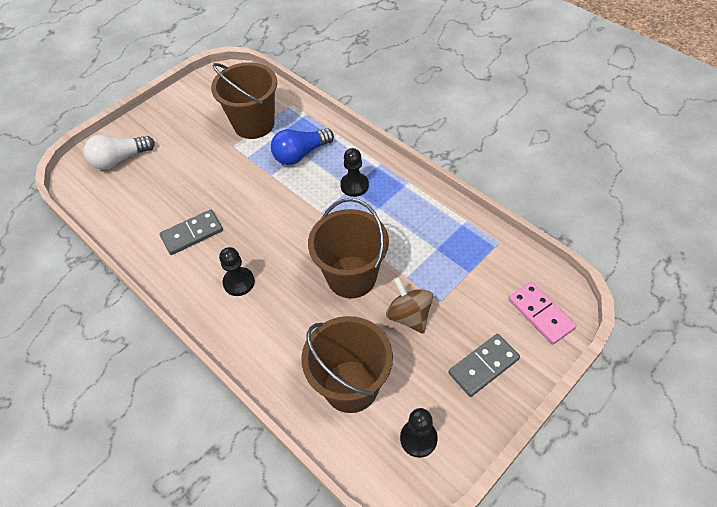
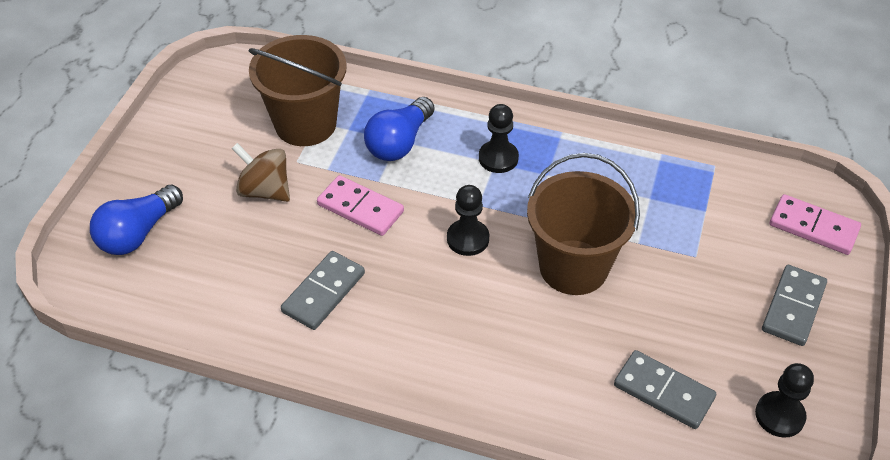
camera: 30 degrees left, 5 degrees down
white light bulb [83,134,155,170] -> blue light bulb [90,185,183,255]
black pawn [219,247,255,296] -> black pawn moved to [447,185,489,256]
brown bucket [301,316,393,413] -> grey domino [614,350,716,429]
brown spinning top [386,277,433,334] -> brown spinning top moved to [231,143,290,202]
none -> pink domino [317,175,404,236]

